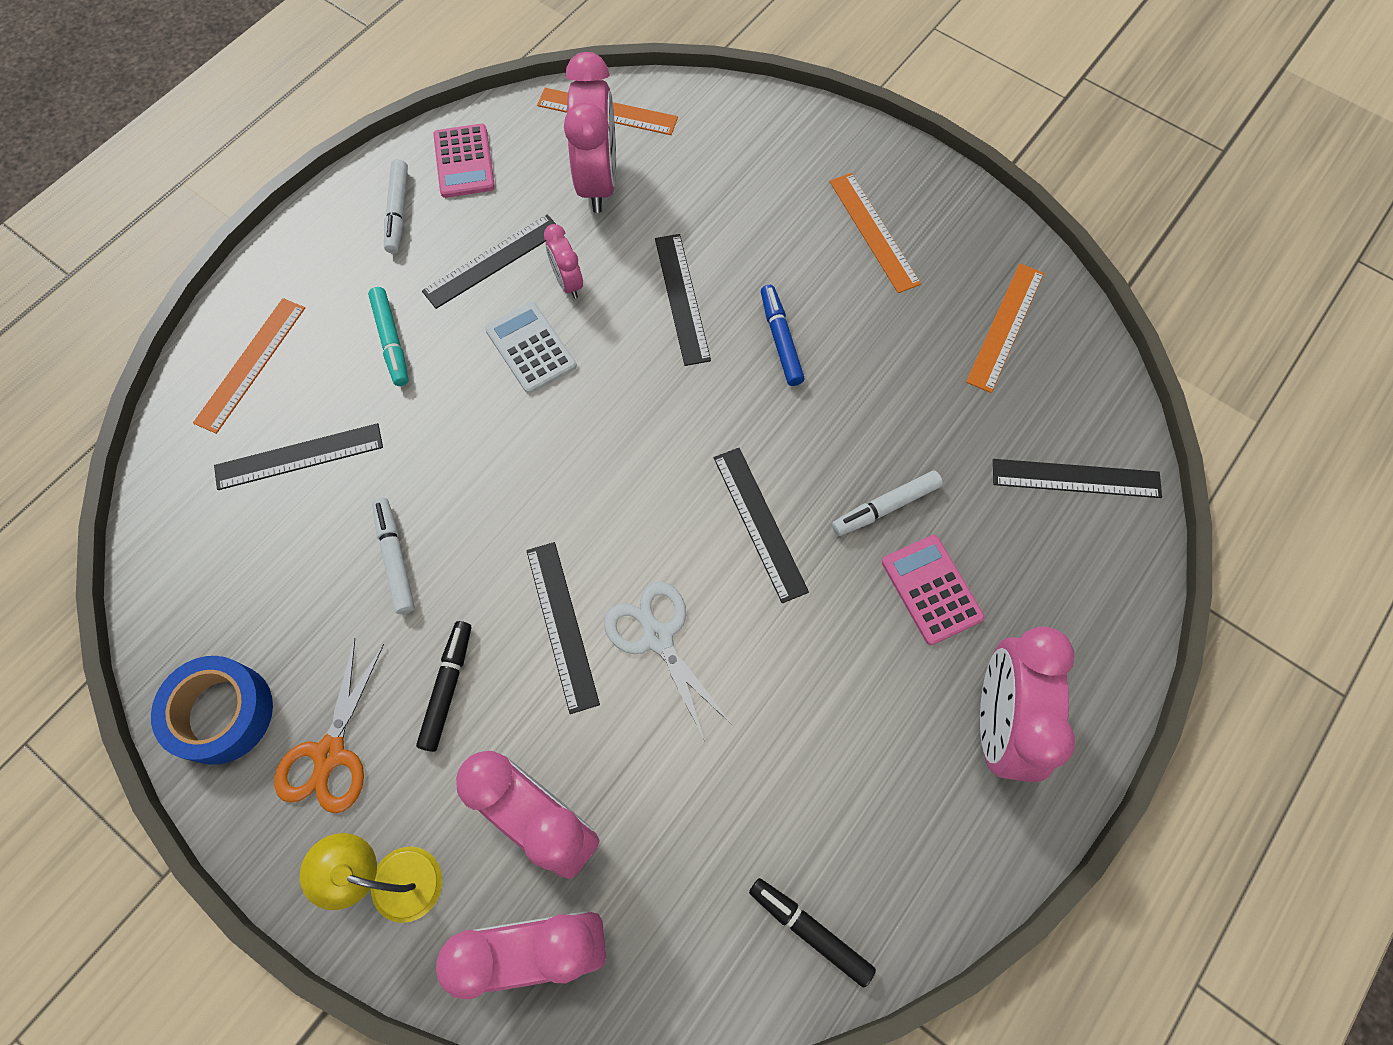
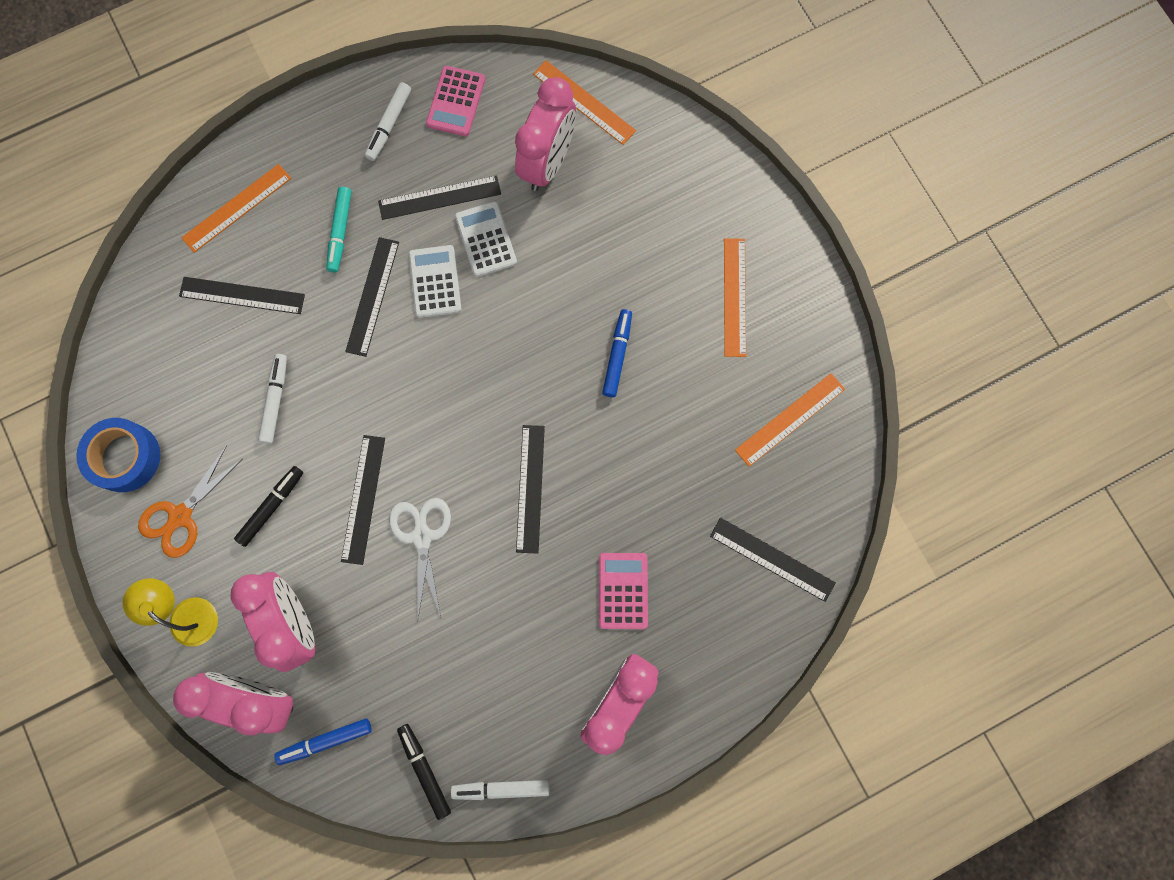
camera: 25 degrees right, 10 degrees up
pink clock [544,224,583,298] -> white calculator [455,201,517,277]
black ruler [655,234,711,366] -> black ruler moved to [345,237,399,357]
white marker [832,470,943,536] -> white marker moved to [451,780,550,800]
none -> blue marker [274,718,372,765]

